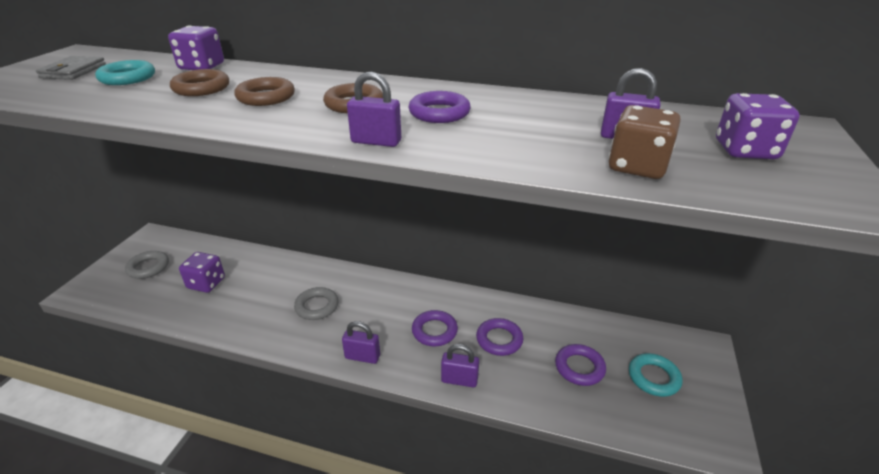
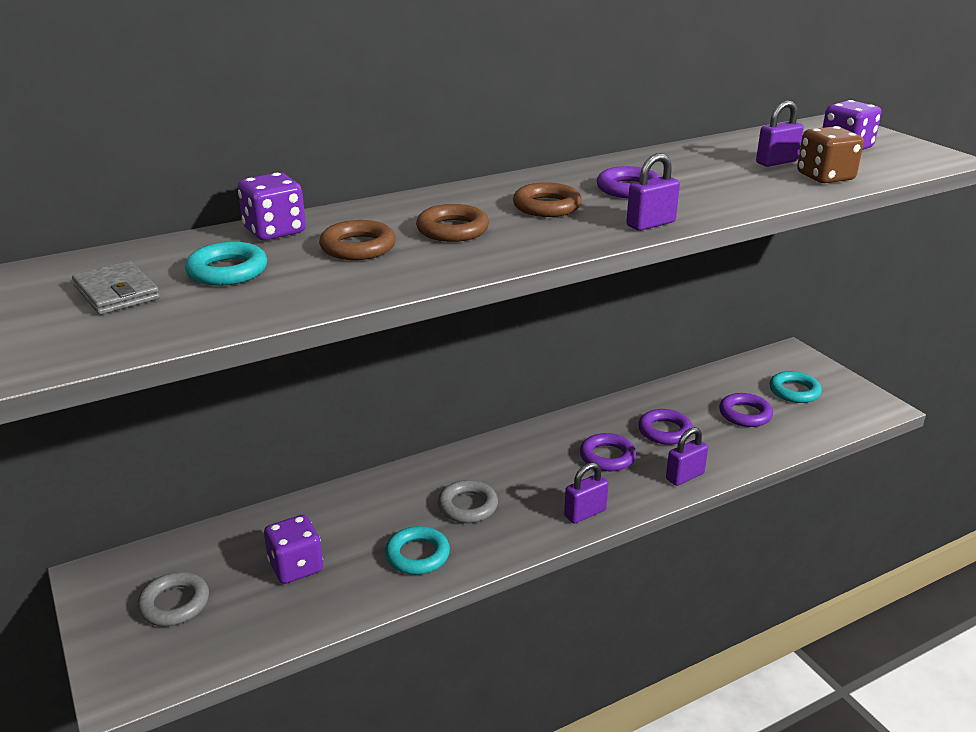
camera: 45 degrees left, 5 degrees down
none -> turquoise ring [385,526,450,575]

